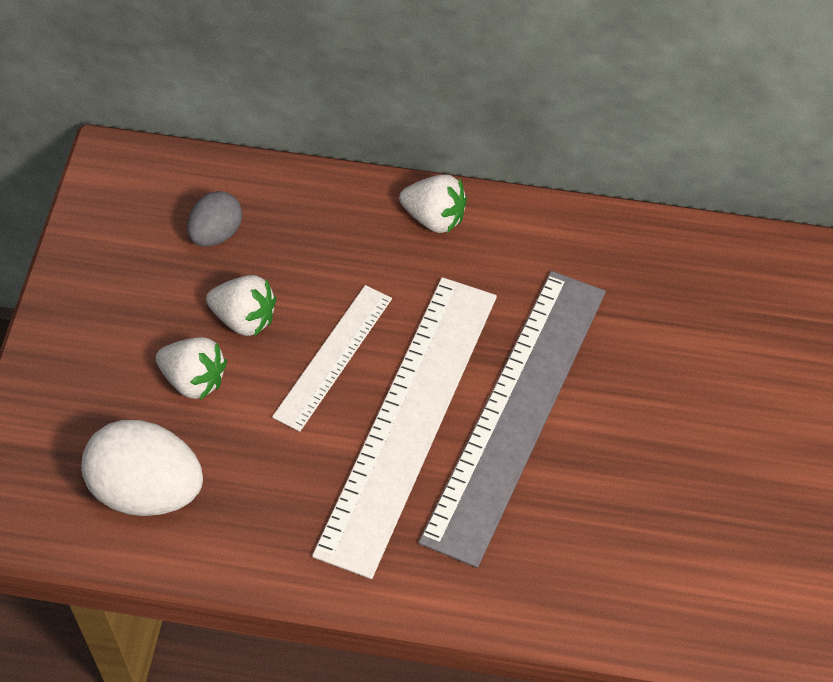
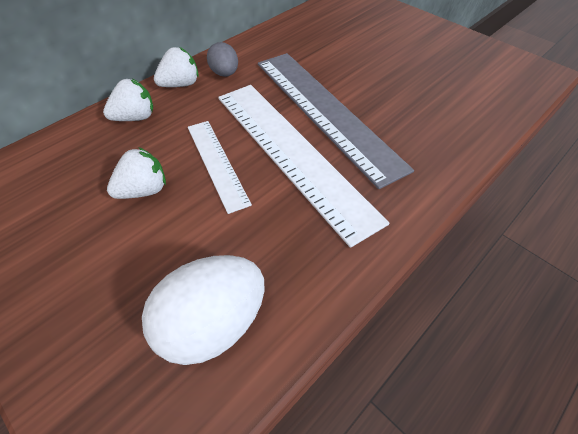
camera: 55 degrees left, 5 degrees down
white strawberry [156,337,227,400] -> white strawberry moved to [103,79,153,121]
grey egg [187,191,242,247] -> grey egg moved to [207,42,238,77]

